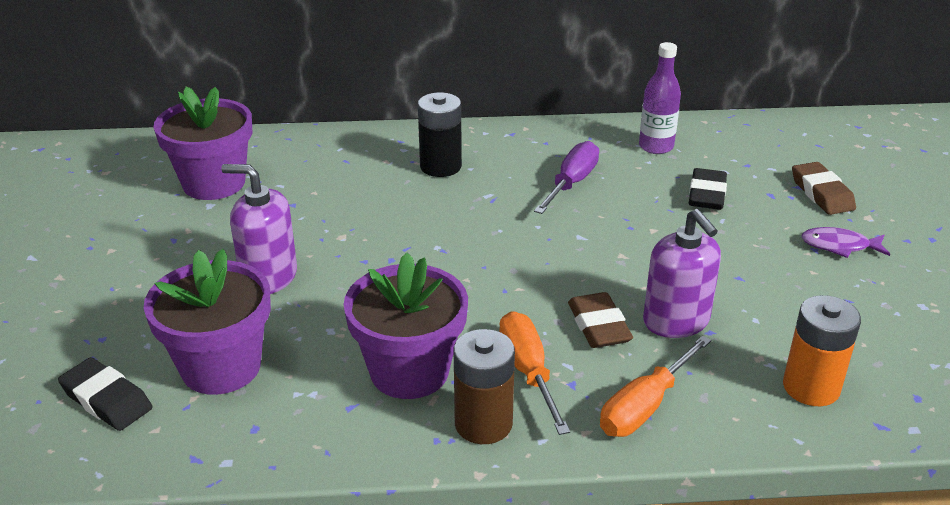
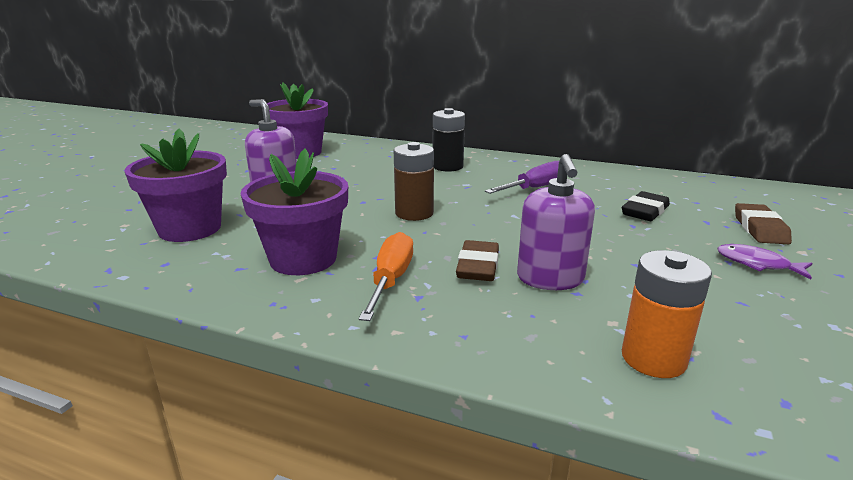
camera: 25 degrees right, 10 degrees down
black eraser [58,358,152,431] -> none
brown battery [454,329,515,444] -> brown battery moved to [394,142,434,221]
orange screwdriver [600,335,712,437] -> none
purple bottle [639,42,681,154] -> none

